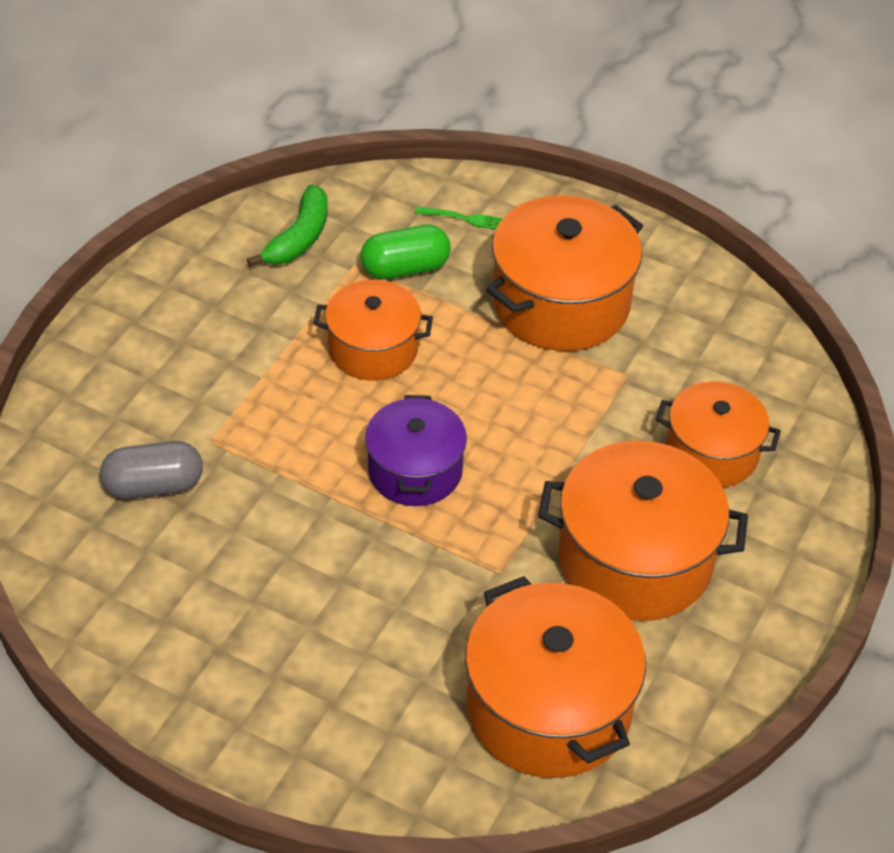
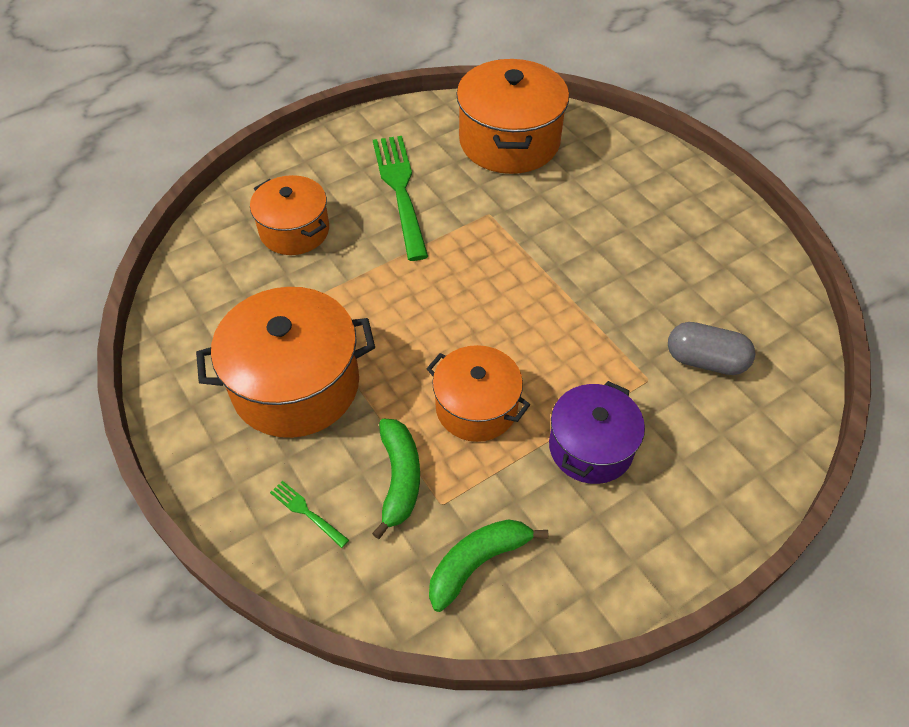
camera: 150 degrees left, 5 degrees up
green capsule [360,225,451,280] -> green banana [372,419,420,539]
purple pot [365,395,467,506] -> purple pot moved to [549,381,645,484]
orange pot [538,441,748,621] -> green fork [373,136,428,261]

